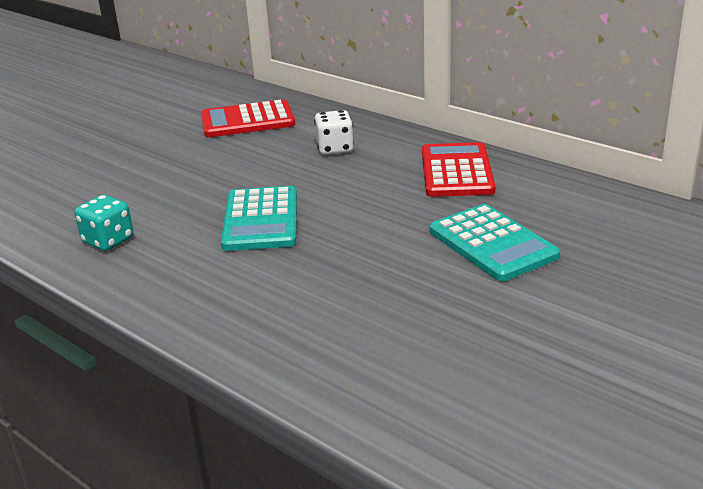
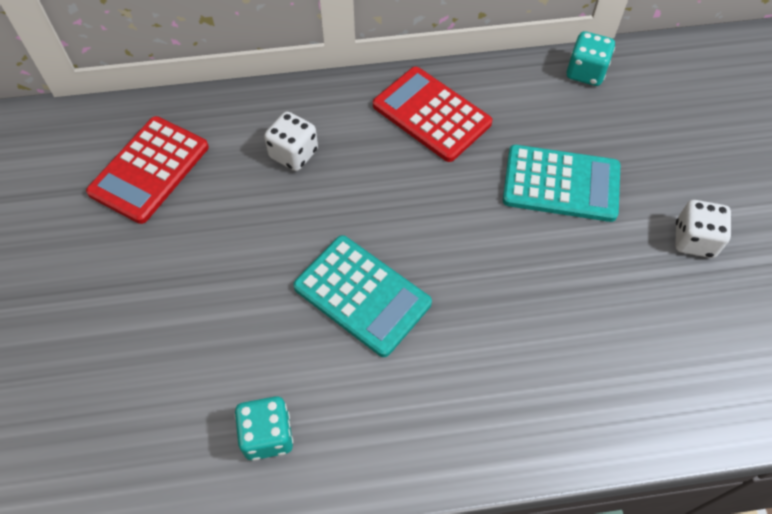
camera: 50 degrees left, 30 degrees up
none -> turquoise dice [567,31,615,86]
none -> white dice [675,200,731,258]

